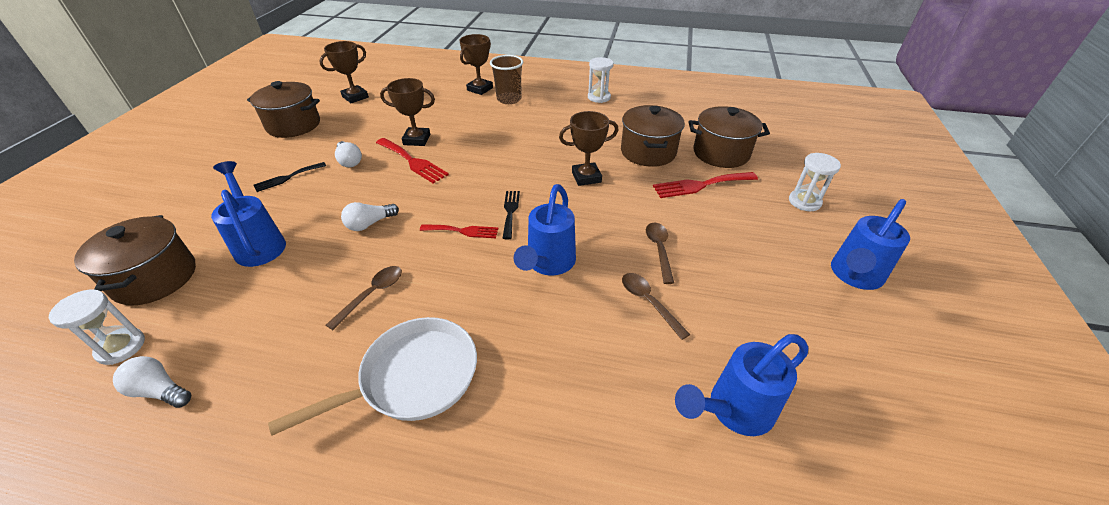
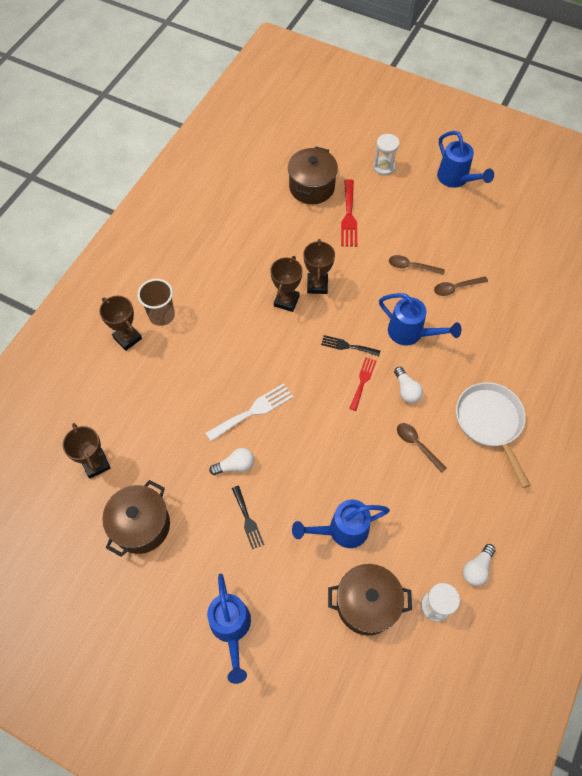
camera: 75 degrees left, 20 degrees up
white light bulb [341,202,399,231] -> white light bulb moved to [394,367,423,403]
red fork [376,138,449,183] -> white fork [206,383,293,442]
brown trophy [380,78,435,146] -> brown trophy moved to [270,256,302,312]
white hourglass [588,57,614,103] -> none
brown pot [621,105,685,167] -> none
blue watering can [675,334,808,436] -> blue watering can moved to [207,574,251,684]

